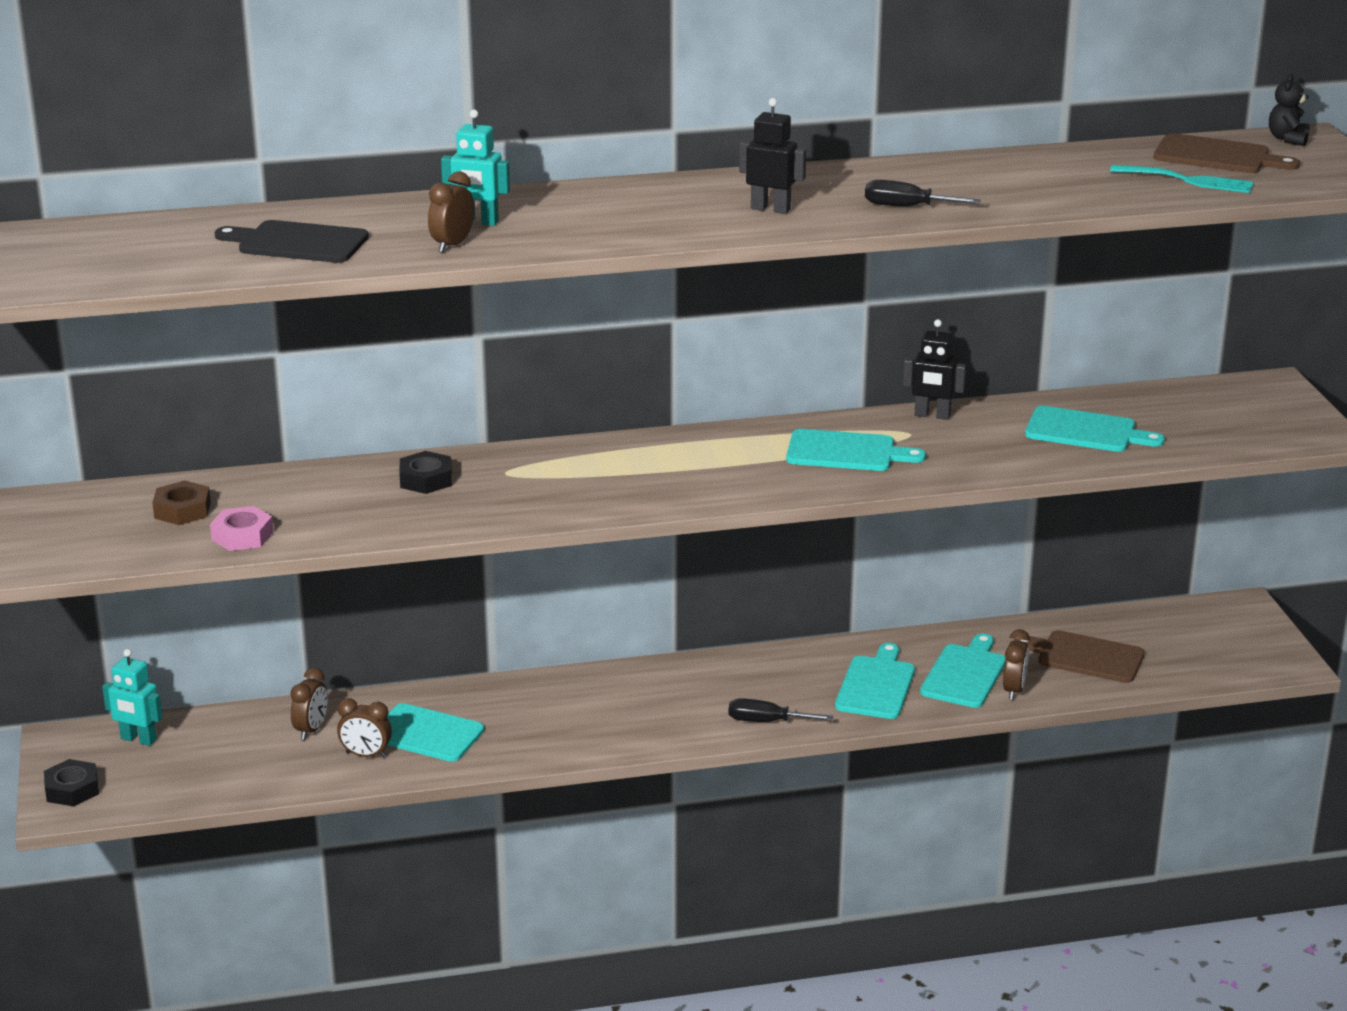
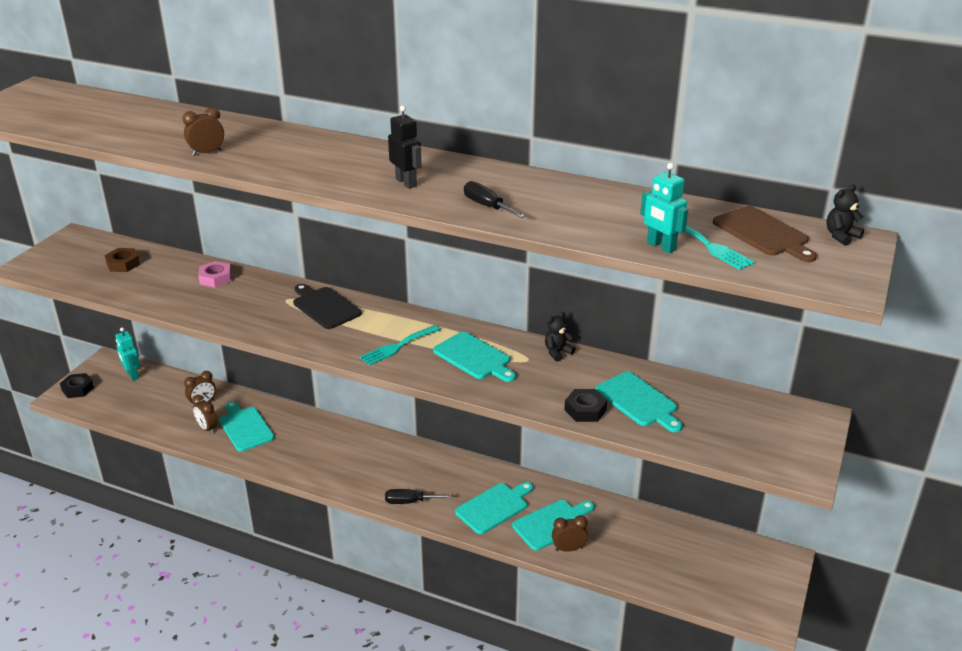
camera: 35 degrees right, 5 degrees up
pink nut [210,506,273,551] -> pink nut moved to [198,261,232,288]
black cutting board [215,220,369,263] -> black cutting board moved to [293,284,362,329]
black nut [399,451,452,494] -> black nut moved to [564,389,607,422]
turquoise robot [441,109,510,226] -> turquoise robot moved to [640,163,688,253]
black screwdriver [729,698,833,722] -> black screwdriver turned 45 degrees counterclockwise [385,489,452,504]
black robot [903,319,966,420] -> black teddy bear [545,312,576,362]
brown clock [1003,629,1030,700] -> brown clock turned 150 degrees counterclockwise [552,515,588,552]
brown cutting board [1014,630,1145,683] -> none
none -> turquoise fork [360,325,440,366]

